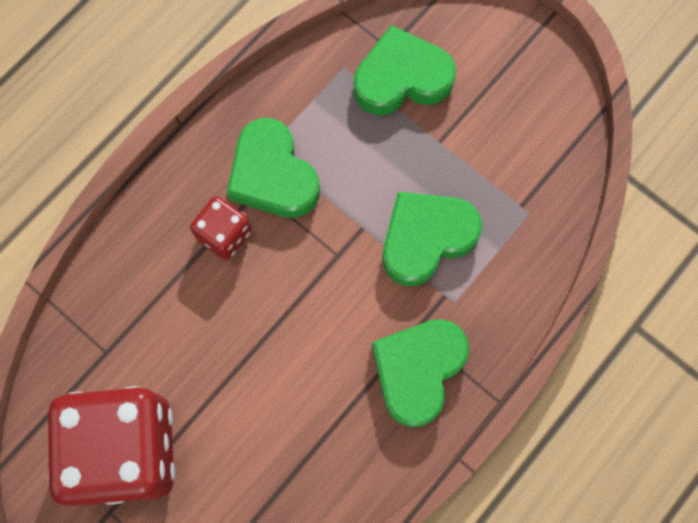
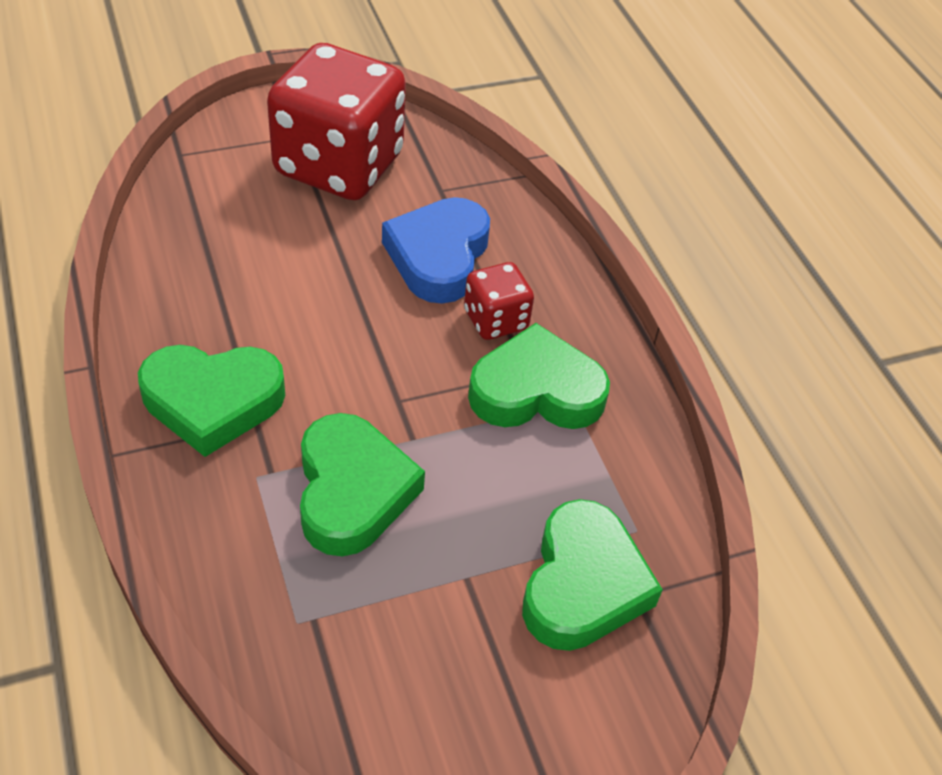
camera: 115 degrees right, 25 degrees down
green heart [372,319,469,427] -> green heart turned 120 degrees clockwise [138,345,285,457]
none -> blue heart [382,197,490,304]

